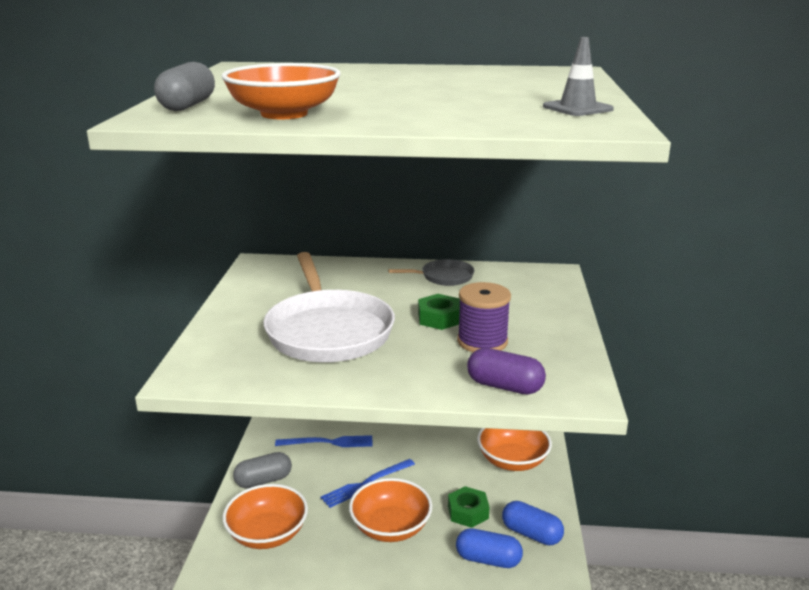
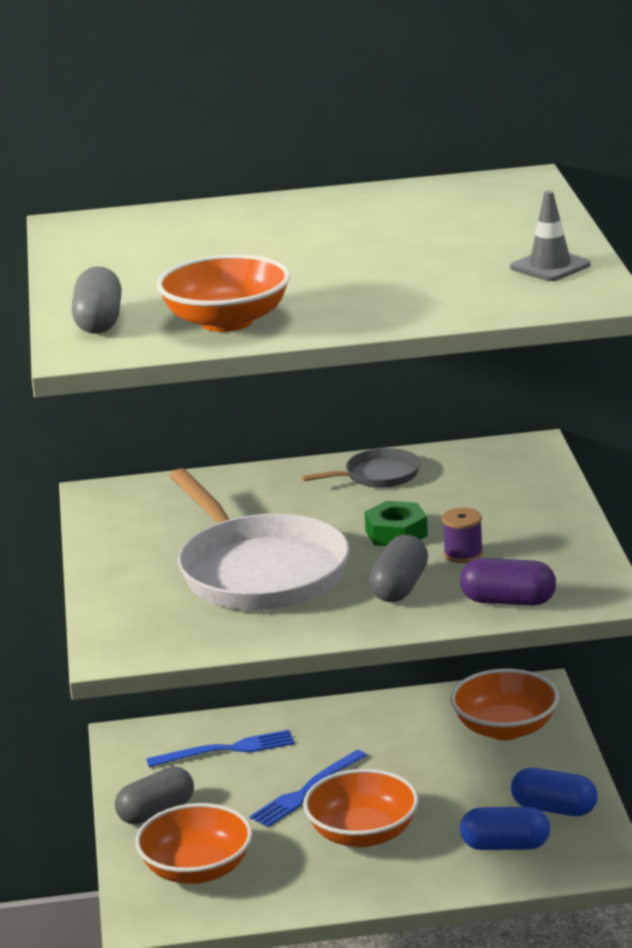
camera: 10 degrees left, 0 degrees up
green nut [448,486,490,528] -> none
purple spool [457,282,511,352] -> purple spool [442,508,483,563], size x0.60
none -> grey capsule [369,535,428,602]

